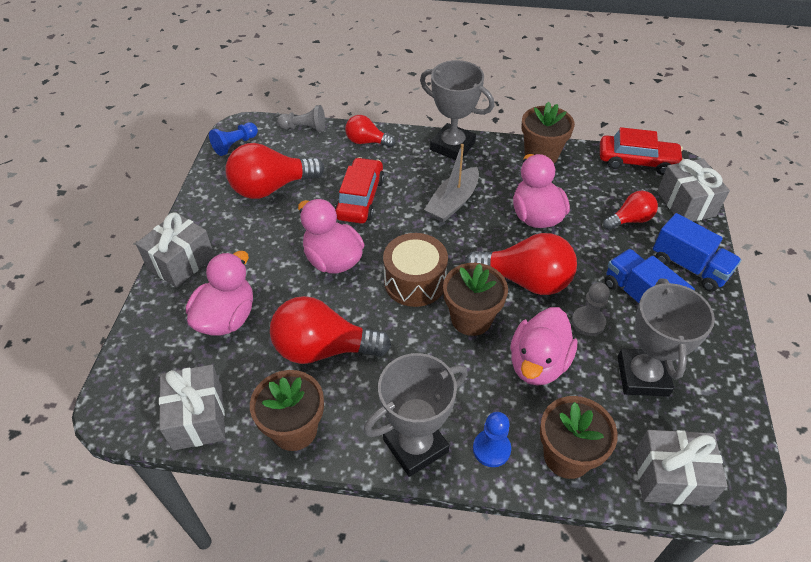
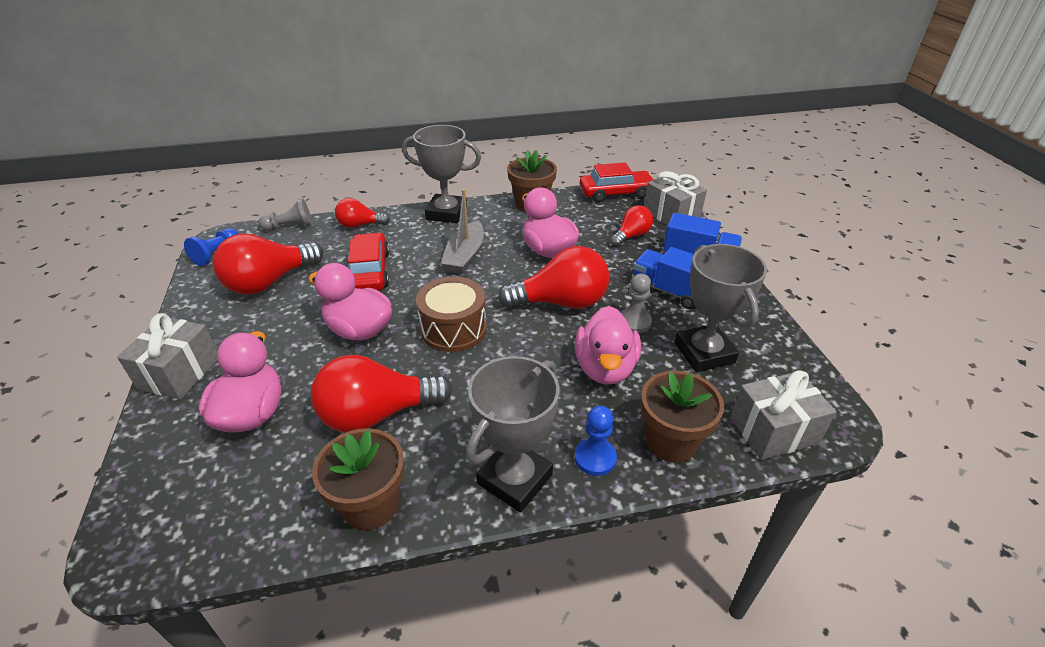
camera: 20 degrees left, 10 degrees down
grey gift [159,364,225,451] -> none
brown flower pot [443,263,508,336] -> none

